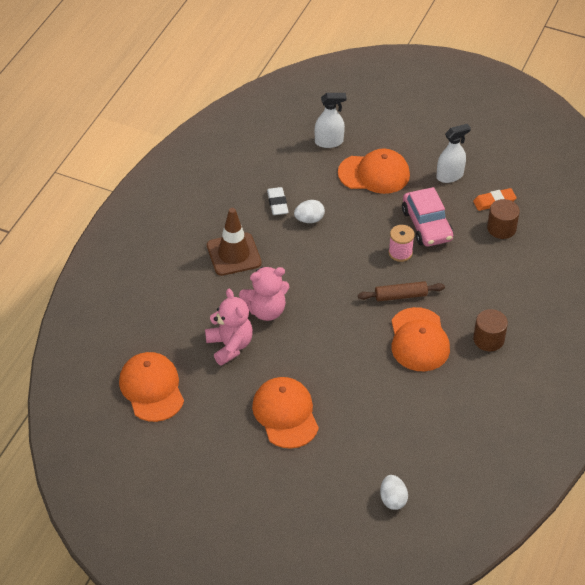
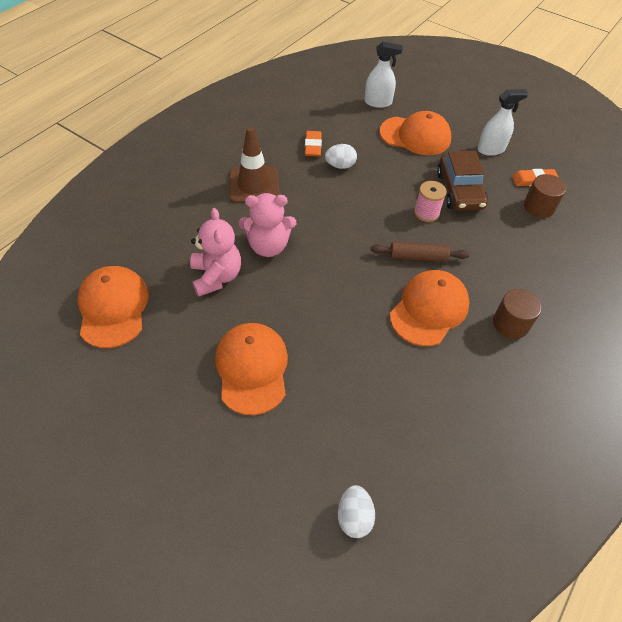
camera: 10 degrees right, 5 degrees up
white eraser [267,187,289,215] -> orange eraser [305,131,322,157]
orange cap [392,307,450,371] -> orange cap turned 150 degrees counterclockwise [390,270,470,346]
pink car [402,187,454,246] -> brown car [437,151,488,211]

